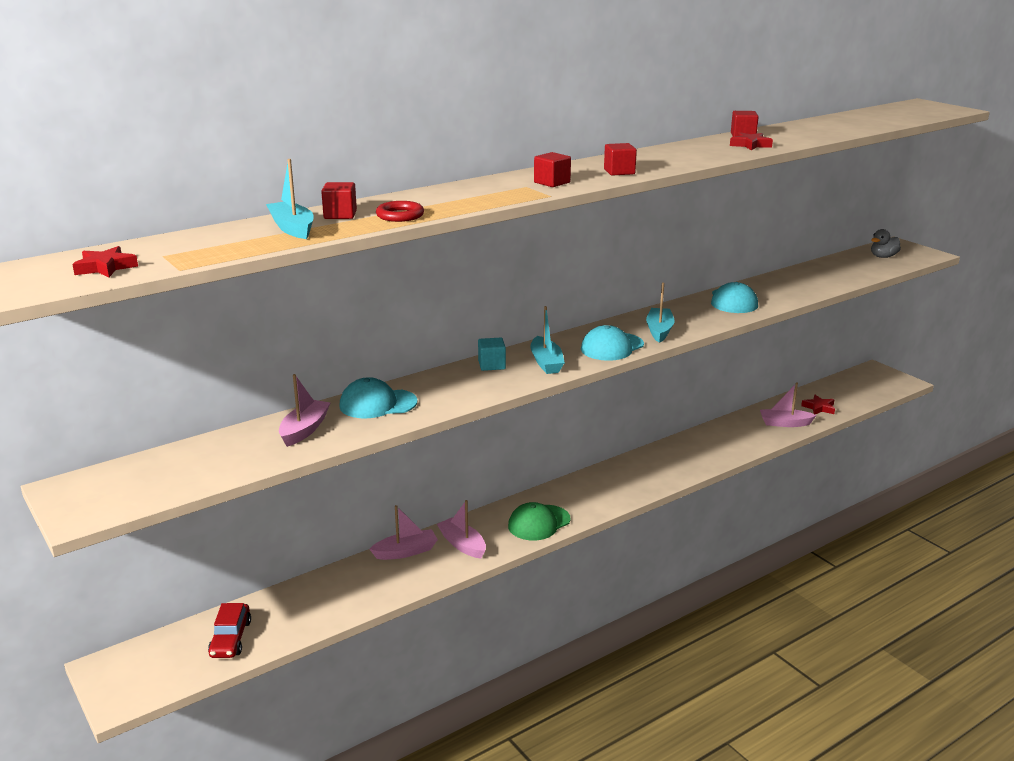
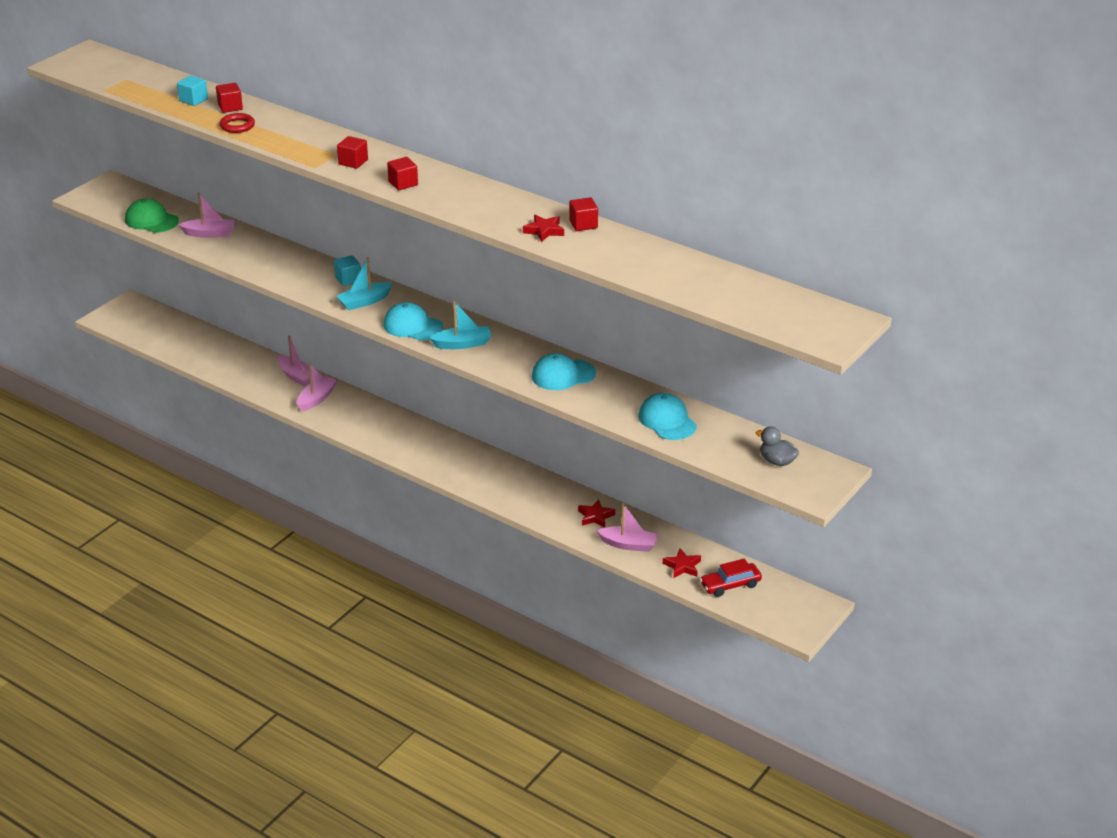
camera: 70 degrees right, 10 degrees up
red star [72,246,138,278] -> red star moved to [578,499,615,528]
red car [208,603,251,658] -> red car moved to [700,559,762,597]
turquoise boat [266,159,314,239] -> turquoise cube [177,75,208,106]
turquoise cap [339,377,417,418] -> turquoise cap moved to [638,393,697,440]
green cap [508,502,571,541] -> green cap moved to [125,199,179,233]
pink boat [760,382,817,427] -> pink boat turned 120 degrees clockwise [596,503,658,552]

